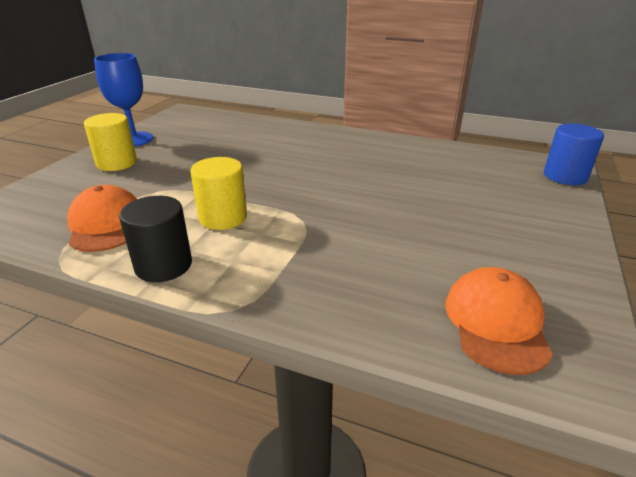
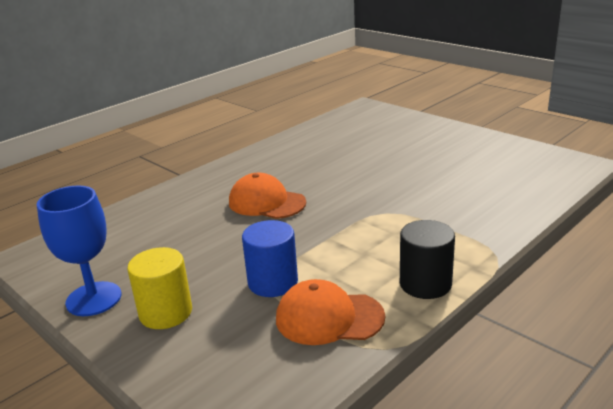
camera: 65 degrees left, 5 degrees down
yellow cylinder [190,157,247,230] -> none
orange cap [446,267,553,375] -> orange cap moved to [229,173,306,219]
blue cylinder [544,124,604,185] -> blue cylinder moved to [242,220,298,297]

